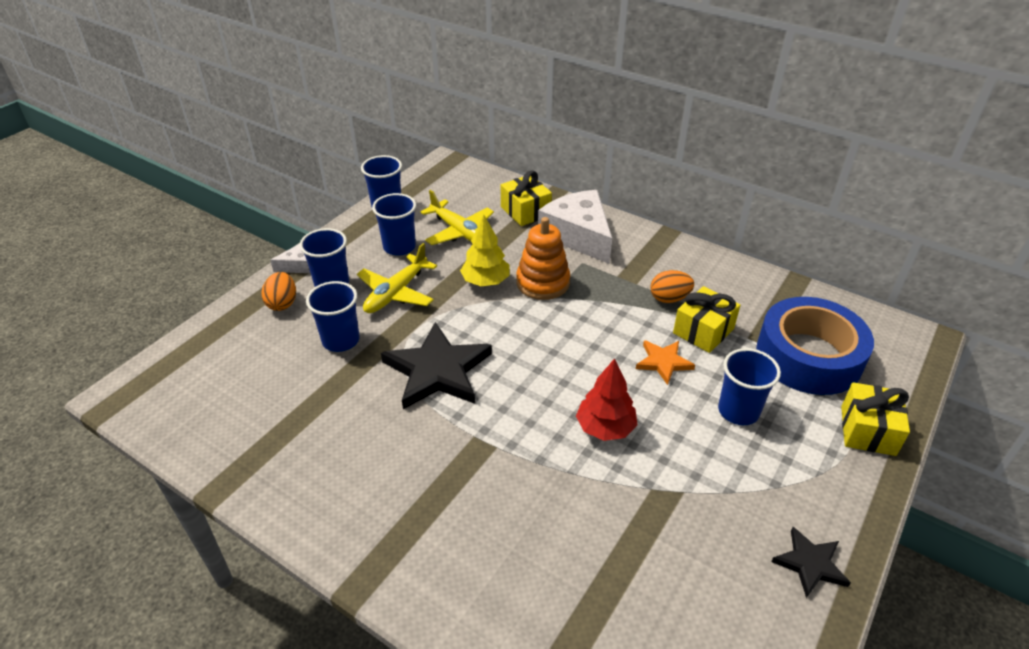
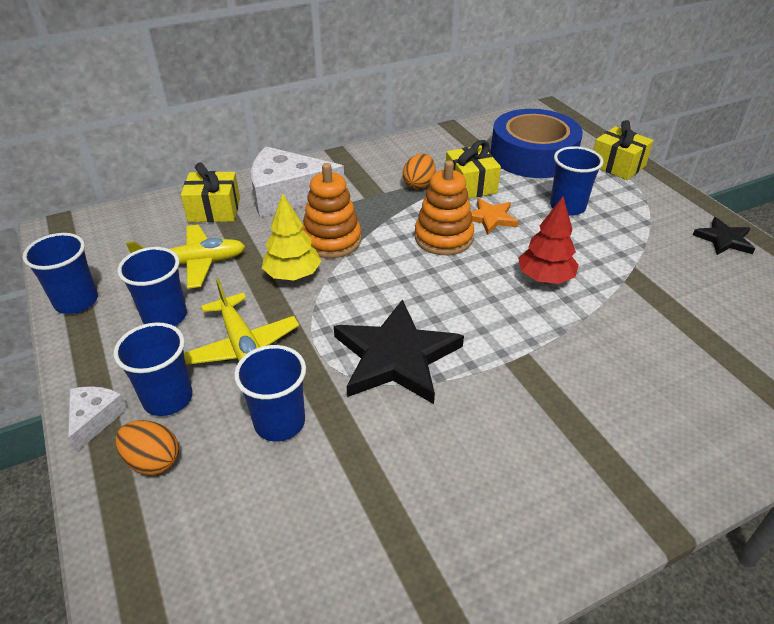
camera: 60 degrees left, 0 degrees up
none -> orange stacking toy [415,160,474,255]

